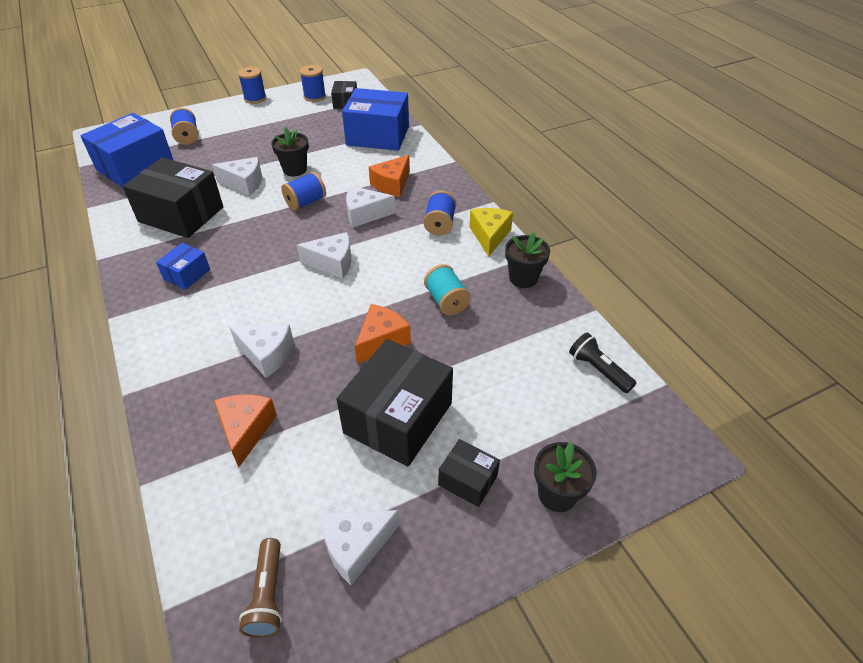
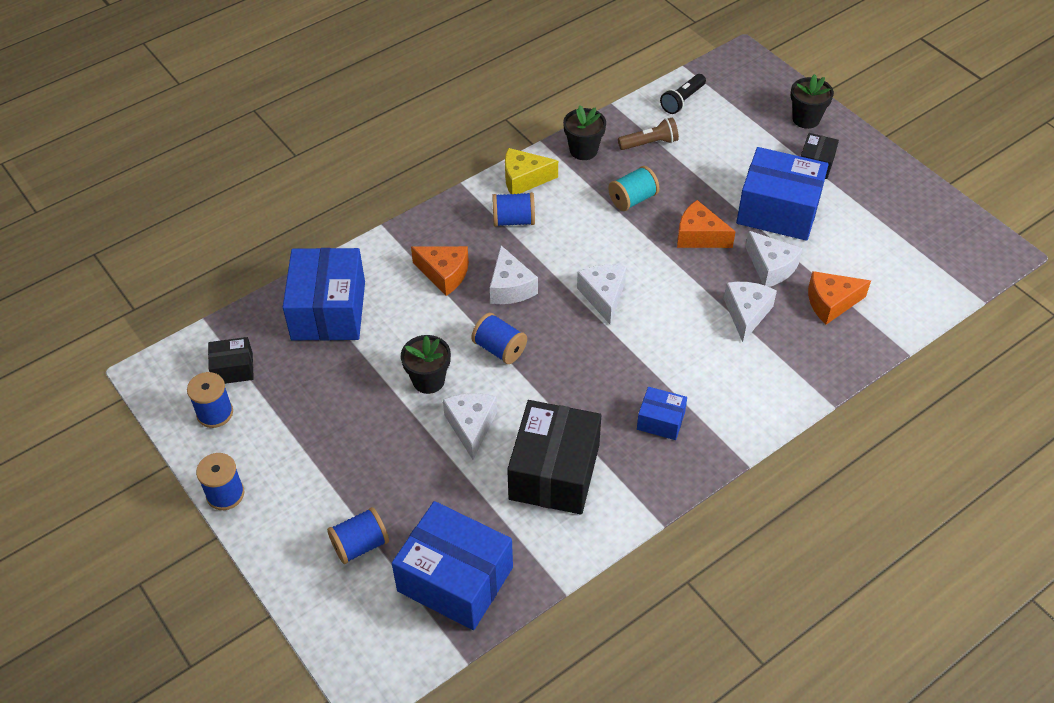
camera: 100 degrees left, 5 degrees up
brown flashlight [239,538,282,638] -> brown flashlight moved to [618,118,679,150]
white cheese [321,510,400,585] -> white cheese moved to [745,231,803,287]
black box [337,339,453,467] -> blue box [736,147,829,241]

